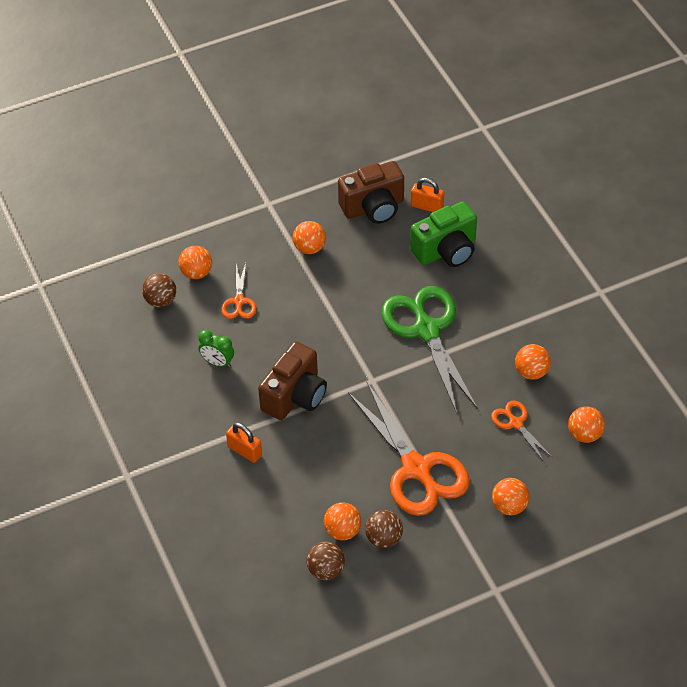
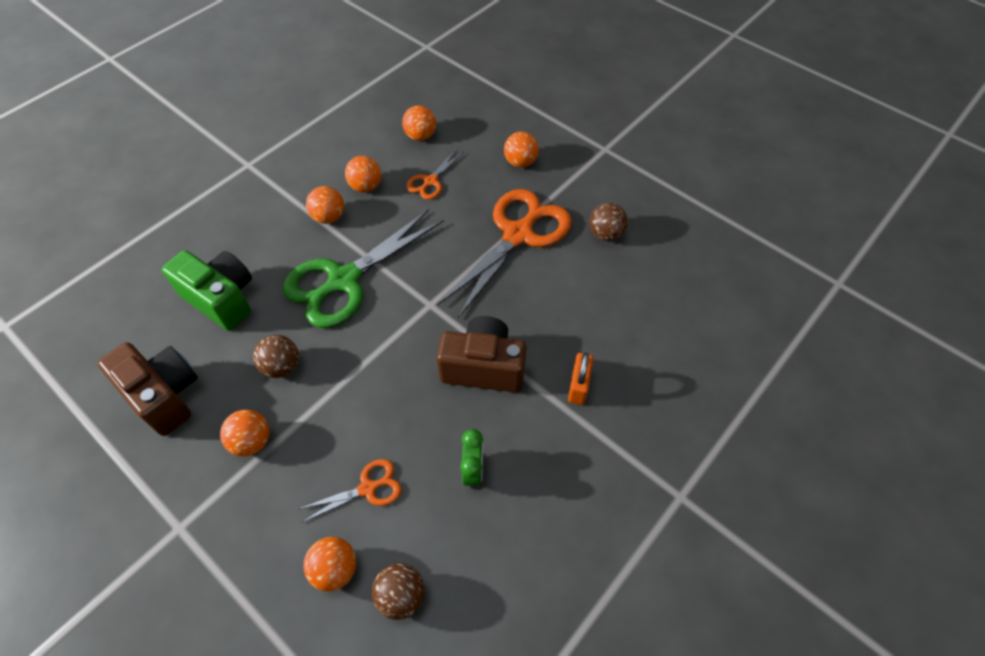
camera: 115 degrees left, 5 degrees up
brown ball [306,542,345,580] -> brown ball moved to [253,335,299,378]
orange ball [324,502,361,540] -> orange ball moved to [306,186,344,224]
orange padlock [411,178,444,212] -> none

